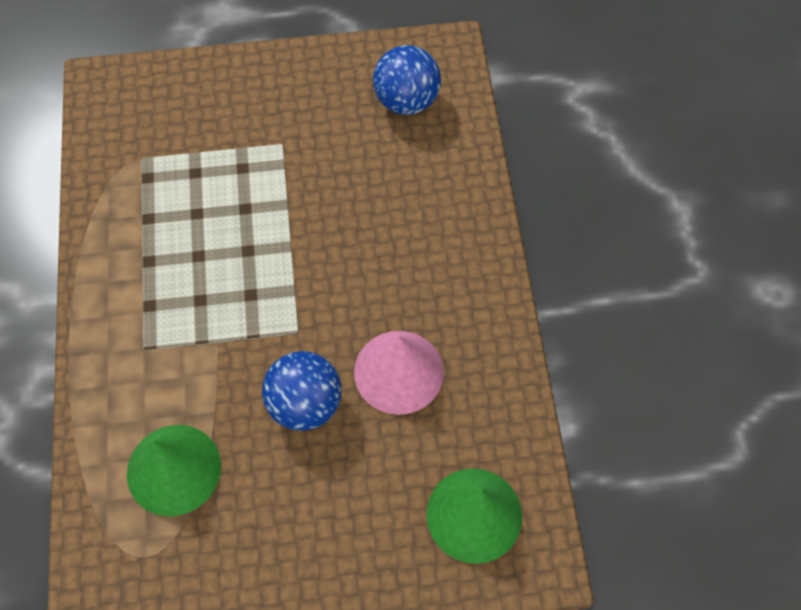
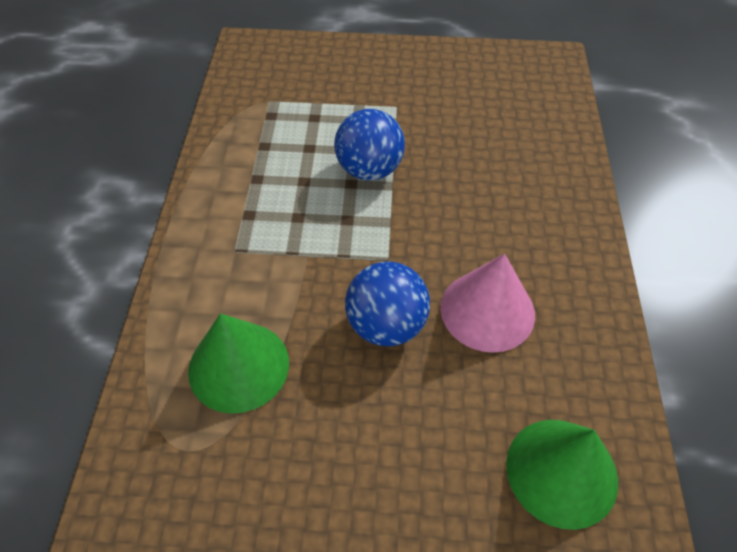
camera: 10 degrees right, 10 degrees down
blue ball [373,45,441,115] -> blue ball moved to [334,109,405,181]

